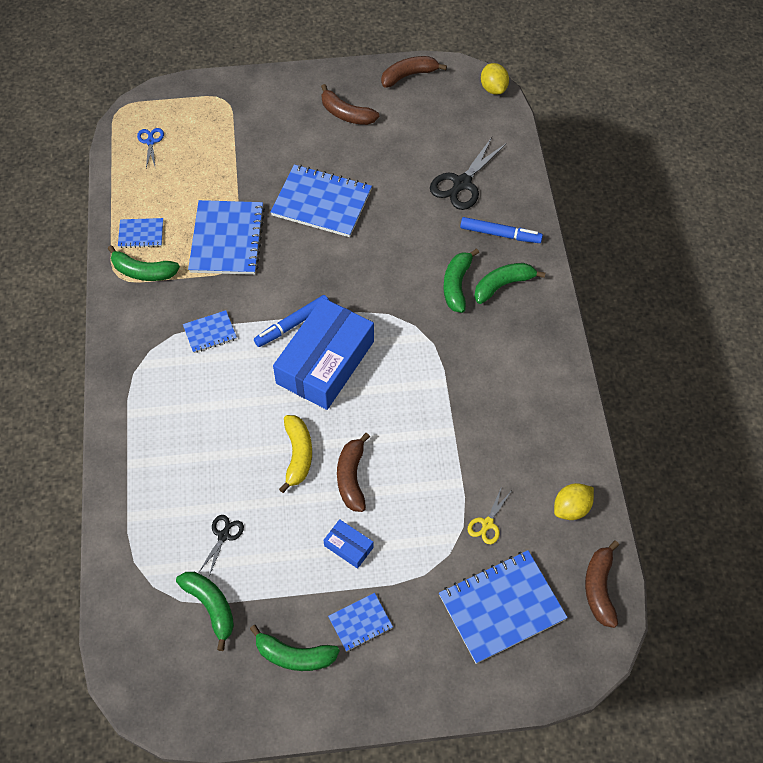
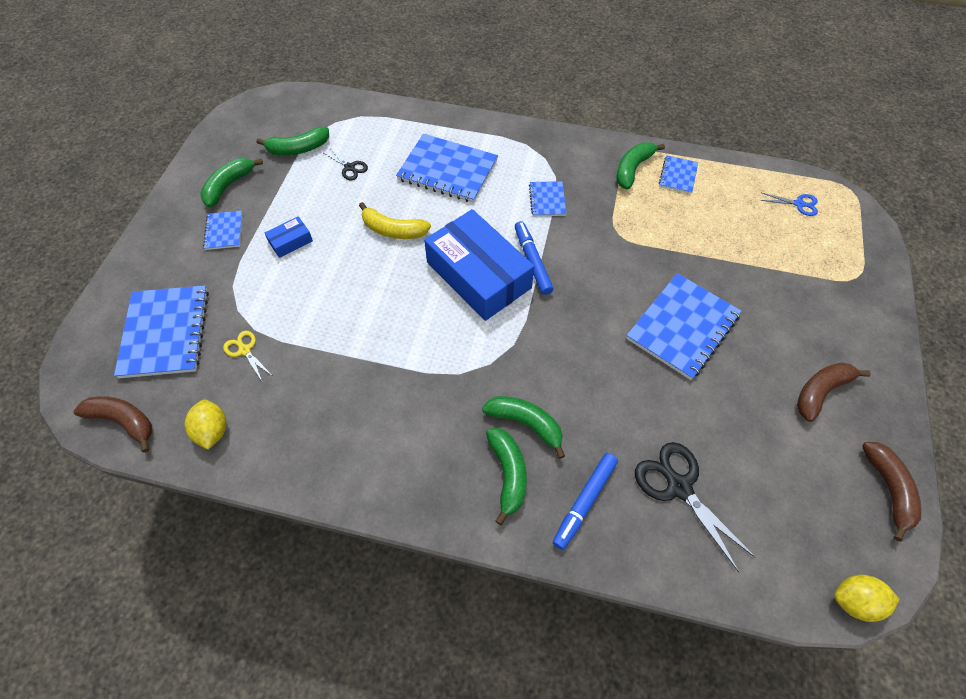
camera: 110 degrees right, 0 degrees up
blue notebook [188,200,265,275] -> blue notebook moved to [396,134,498,203]
brown banana [337,433,370,512] -> none

